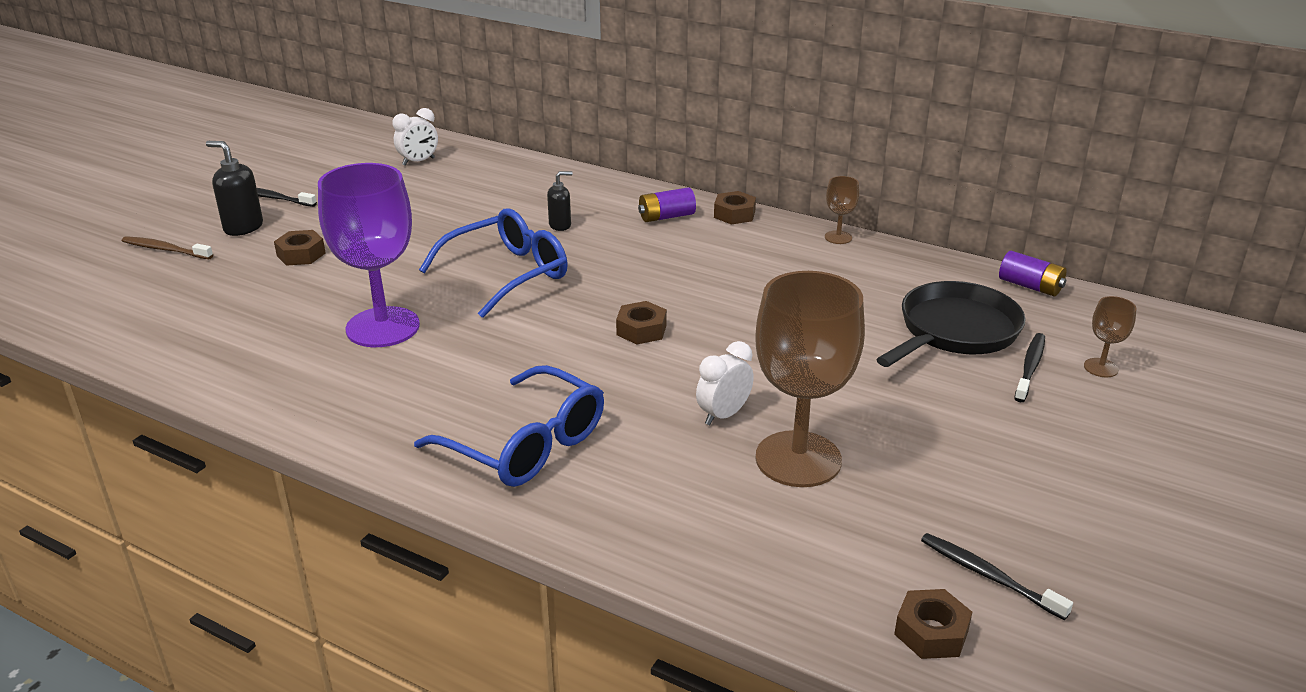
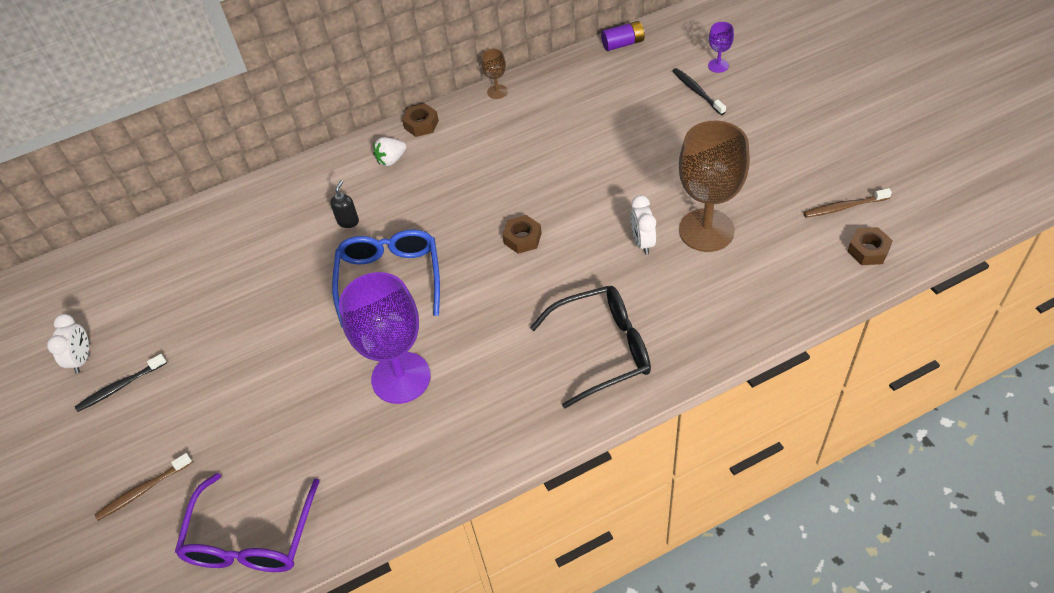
camera: 50 degrees left, 20 degrees up
black soap dispenser [206,141,263,236] -> none
brown nut [274,230,326,266] -> none
white clock [392,108,438,166] -> white clock moved to [47,314,89,374]
blue glasses [414,365,604,487] -> black glasses [530,286,651,409]
purple battery [638,187,696,222] -> white strawberry [373,137,406,166]
black pan [876,281,1026,367] -> none
black toothbrush [921,533,1073,620] -> brown toothbrush [803,188,892,218]
brown goblet [1084,296,1137,377] -> purple goblet [708,22,734,73]
none -> purple glasses [175,473,320,572]

